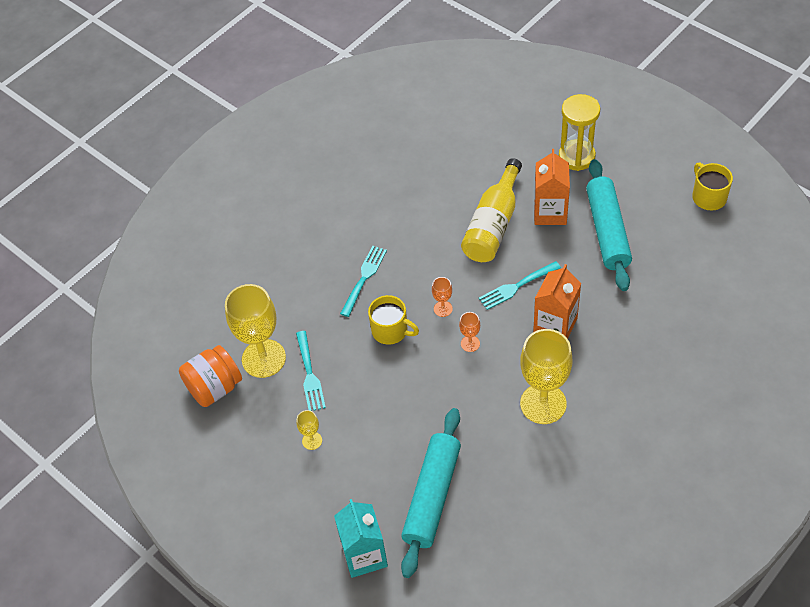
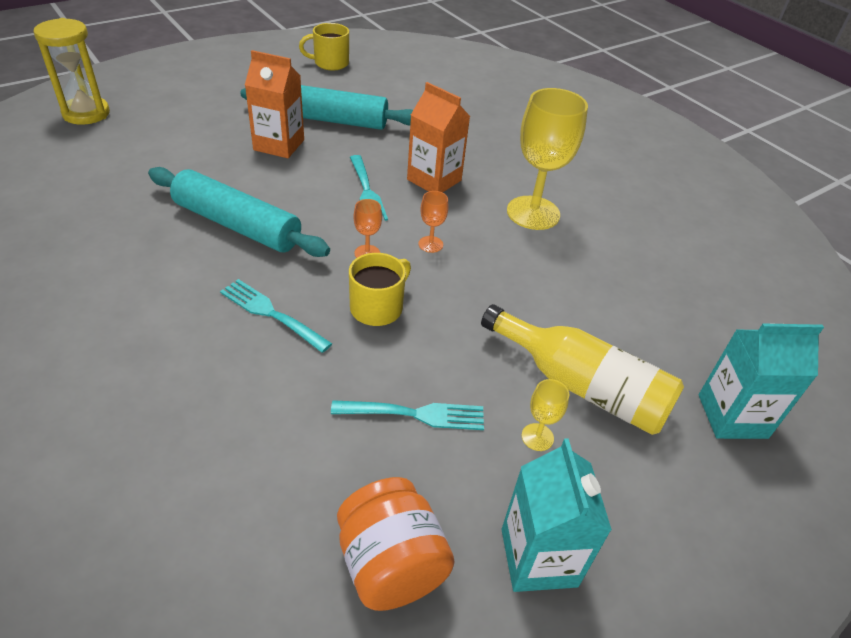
camera: 85 degrees left, 10 degrees down
yellow goblet [225,284,286,378] -> none
turquoise rolling pin [401,408,461,578] -> turquoise rolling pin moved to [148,167,330,257]
yellow bottle [461,158,522,262] -> yellow bottle moved to [481,304,684,435]
yellow hourglass [559,94,600,171] -> yellow hourglass moved to [34,18,110,124]
none -> turquoise carton [502,438,612,592]

